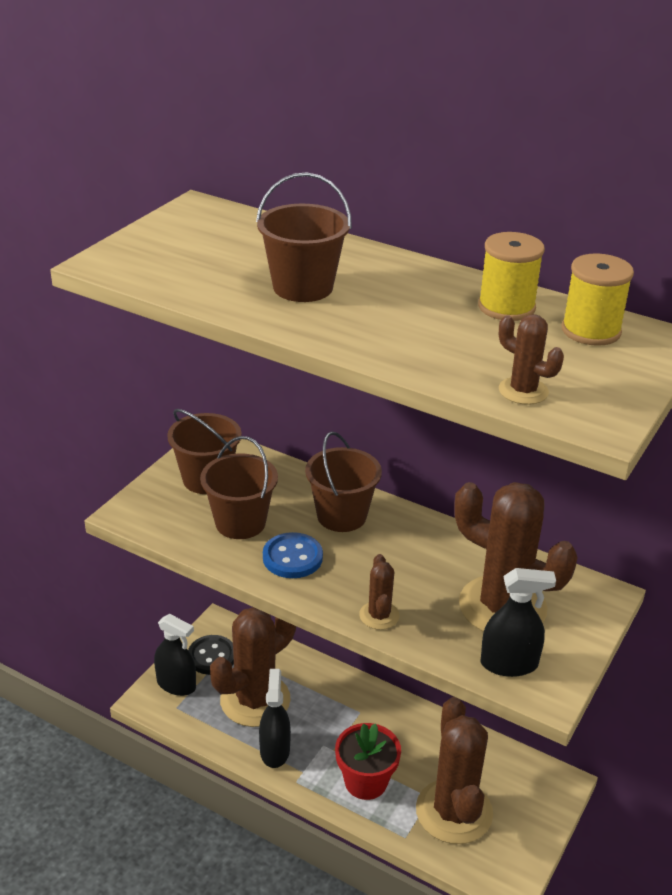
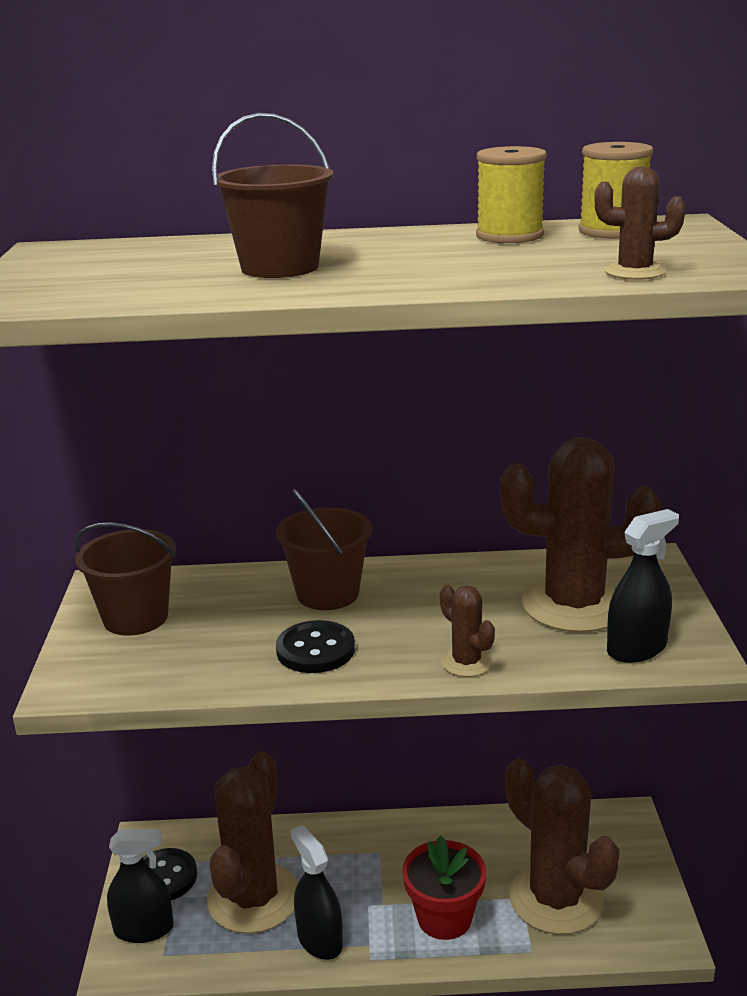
camera: 30 degrees left, 10 degrees down
brown bucket [200,436,278,539] -> none
blue button [263,532,323,578] -> black button [276,620,355,673]

